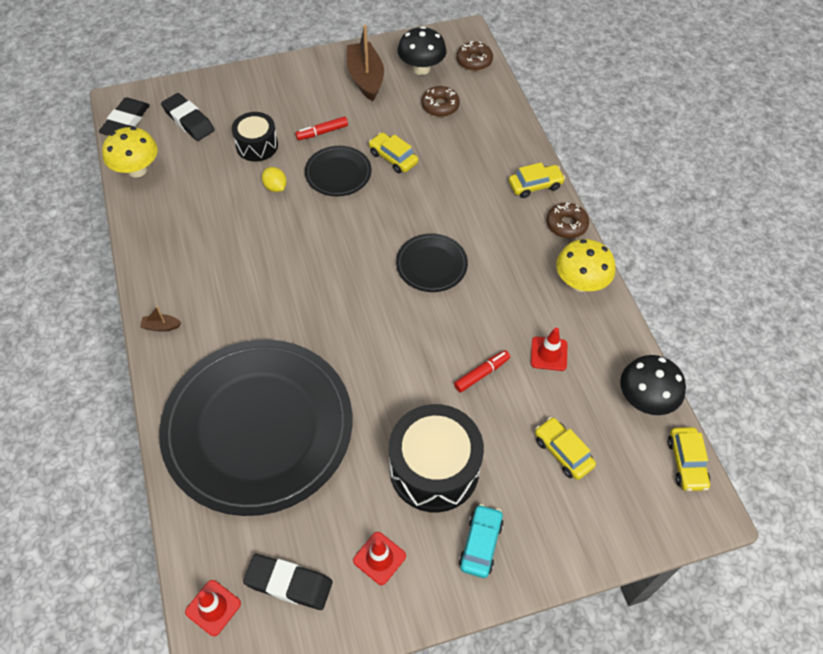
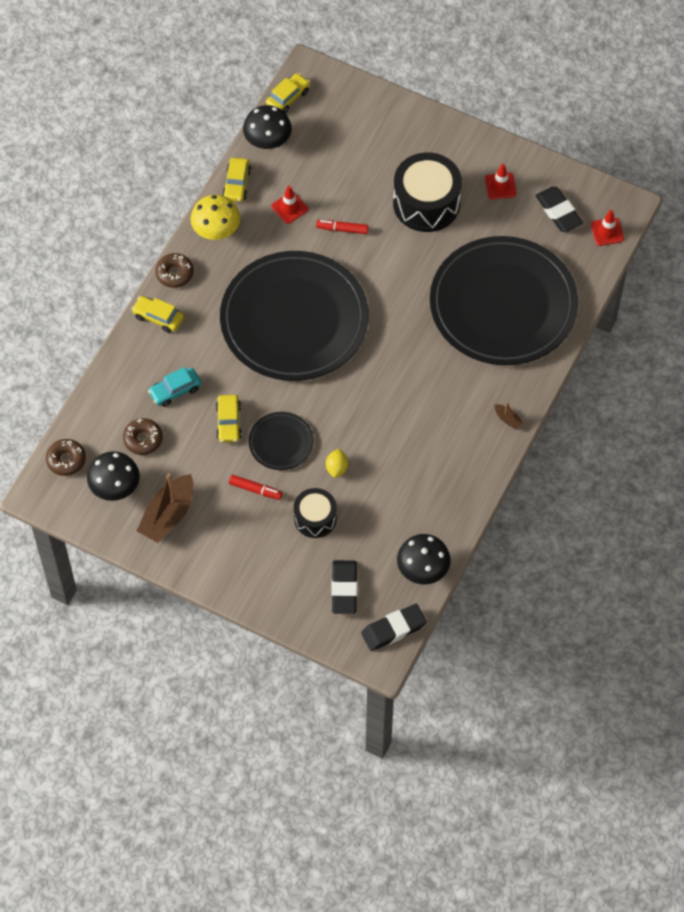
camera: 135 degrees left, 5 degrees up
yellow mushroom [102,127,158,178] -> black mushroom [397,534,451,584]
black plate [396,233,468,292] -> black plate [220,251,369,381], size x2.34
turquoise car [459,504,504,578] -> turquoise car moved to [148,367,201,407]
yellow car [535,417,596,480] -> yellow car moved to [222,158,251,202]

